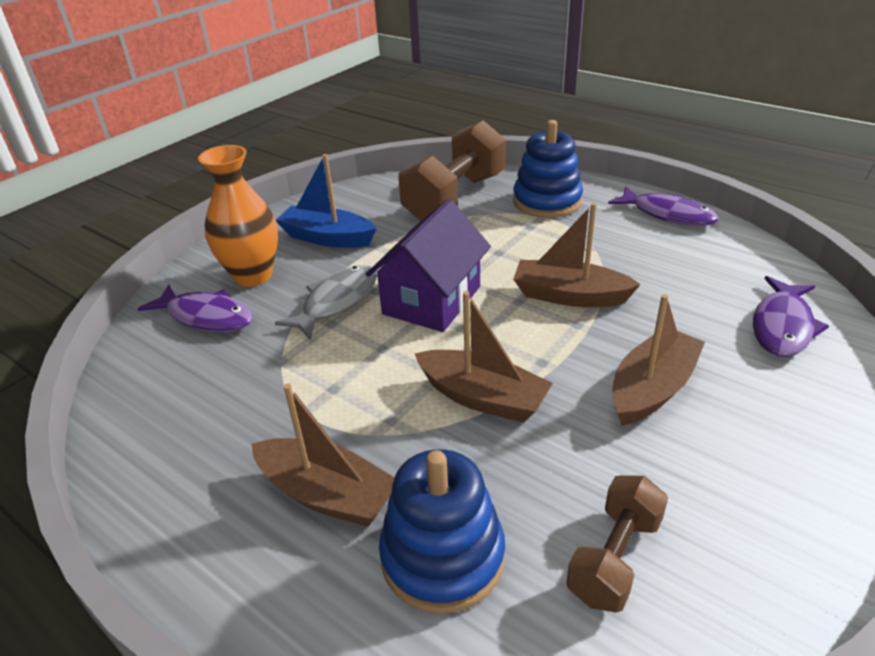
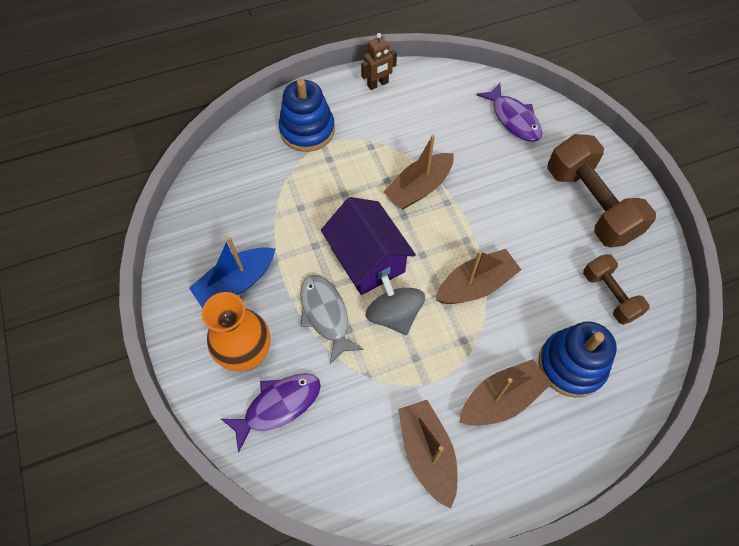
camera: 60 degrees left, 25 degrees up
brown dumbbell [398,120,506,221] -> brown dumbbell moved to [547,134,656,248]
purple fish [608,186,718,226] -> brown robot [361,33,397,90]
brown boat [612,294,705,426] -> brown boat moved to [398,400,457,509]
none -> grey spinning top [366,275,425,335]

